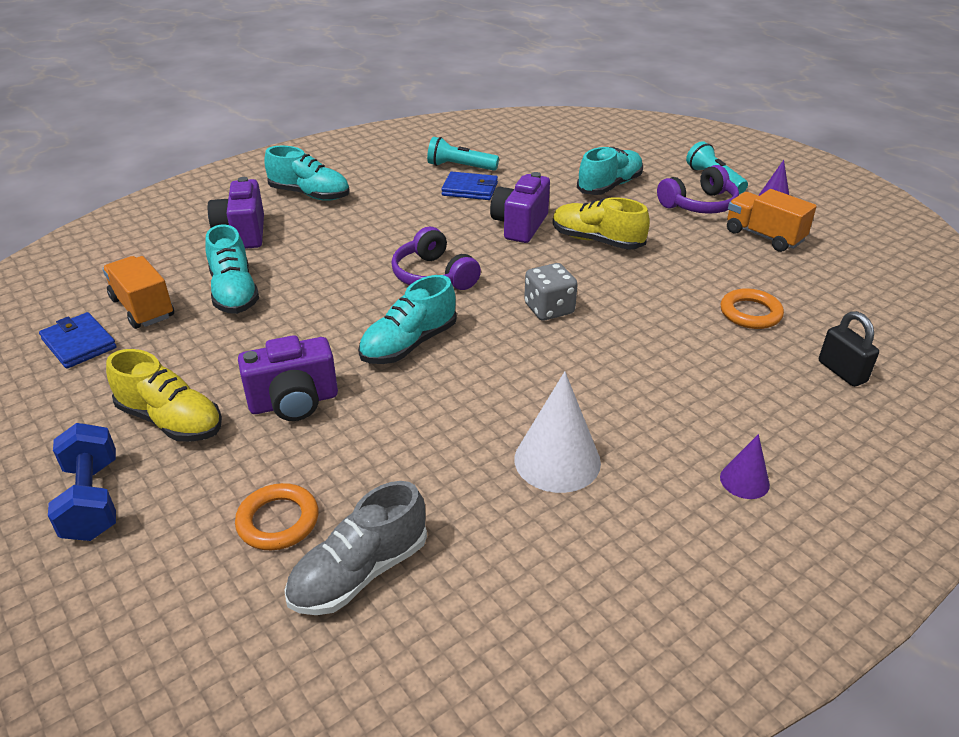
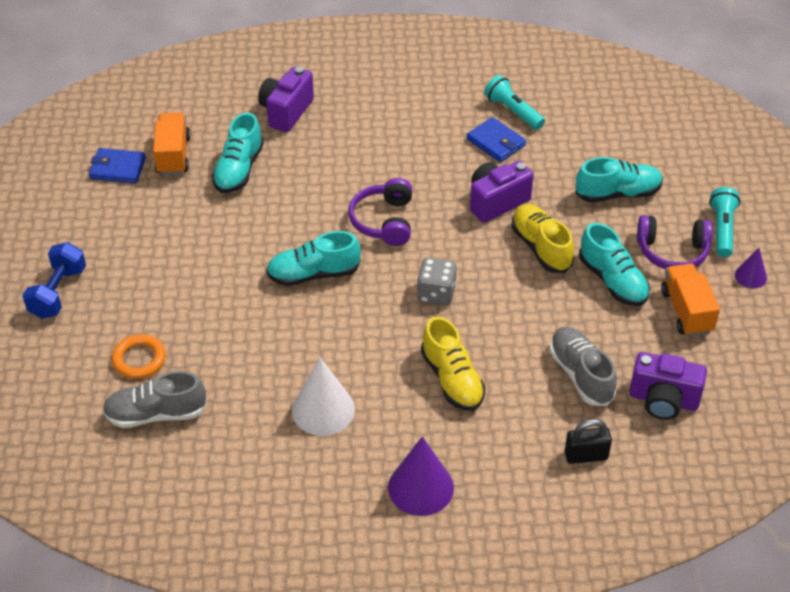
camera: 35 degrees right, 10 degrees up
blue wallet [39,312,117,369] -> blue wallet turned 75 degrees counterclockwise [89,148,146,183]
yellow shoe [106,349,222,442] -> yellow shoe moved to [421,316,486,411]
purple camera [238,335,338,421] -> purple camera moved to [629,352,707,420]
turquoise shoe [264,146,350,201] -> turquoise shoe moved to [579,223,650,306]
purple cone [720,434,770,499] -> purple cone [388,436,454,516], size x1.83
orange ring [721,288,784,329] -> grey shoe [549,327,617,406]
black padlock [819,311,879,387] -> black padlock turned 75 degrees clockwise [565,419,612,464]

